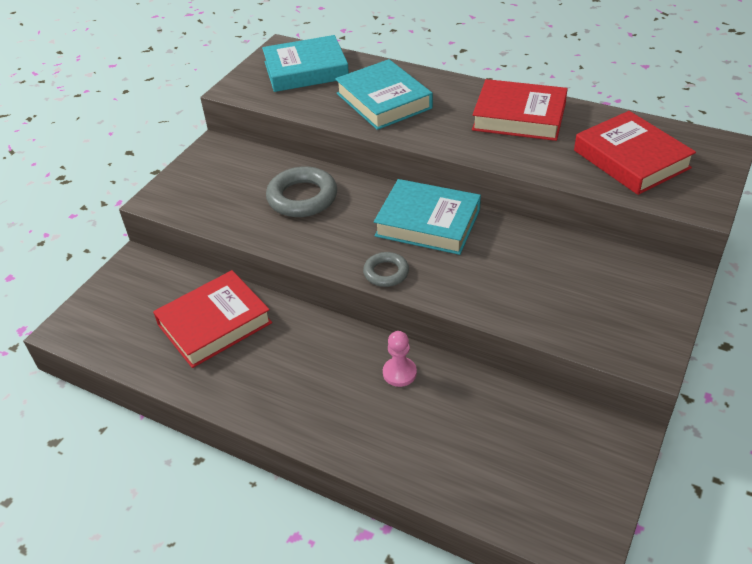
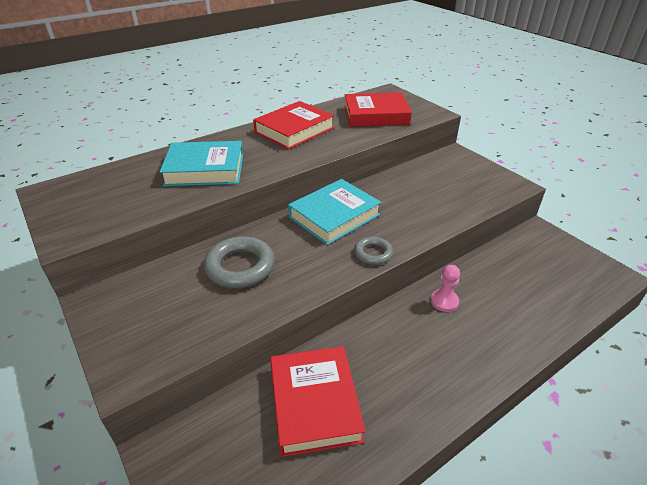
camera: 65 degrees left, 5 degrees down
turquoise book [262,35,349,92] -> none

